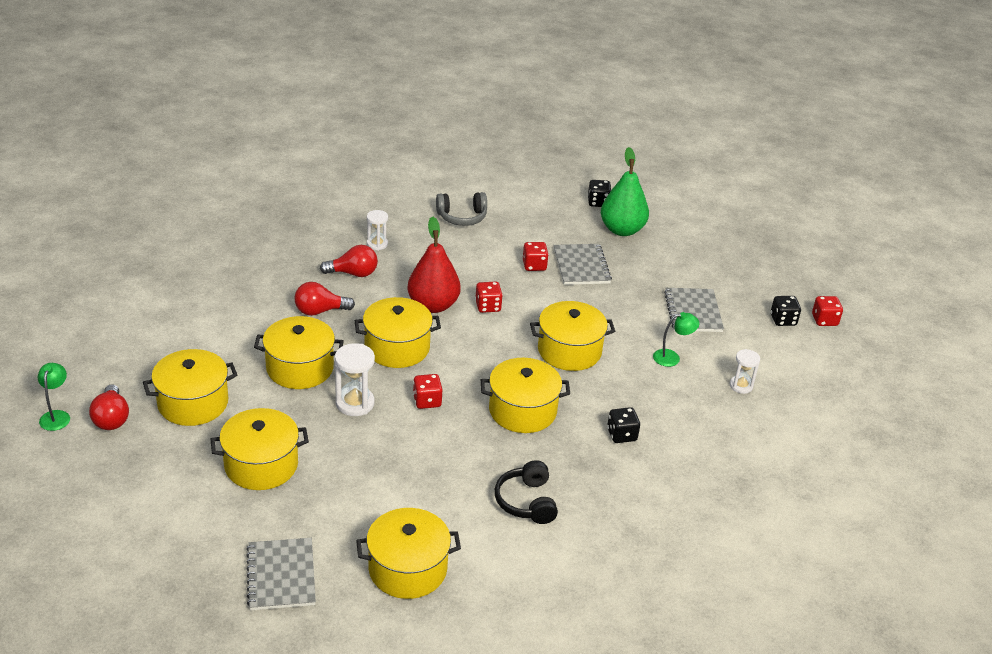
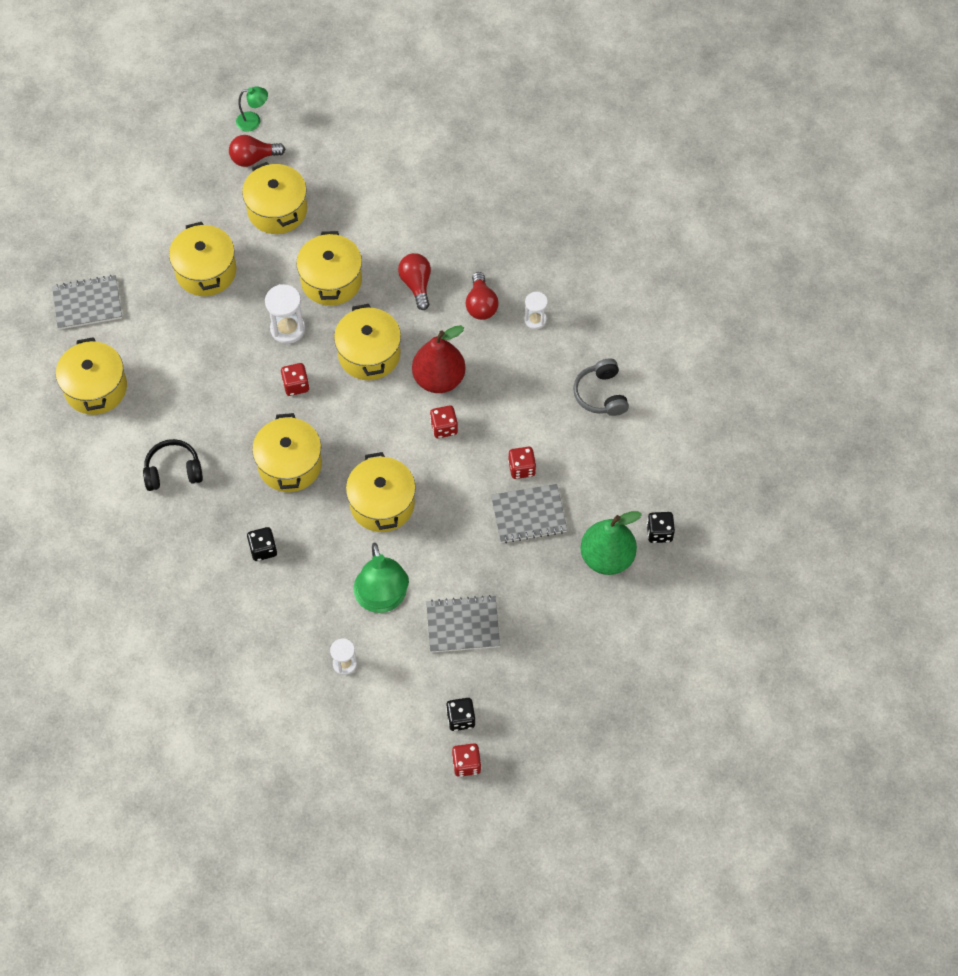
camera: 90 degrees right, 25 degrees up
green lamp [653,312,699,367] -> green lamp [353,543,409,613], size x1.93

